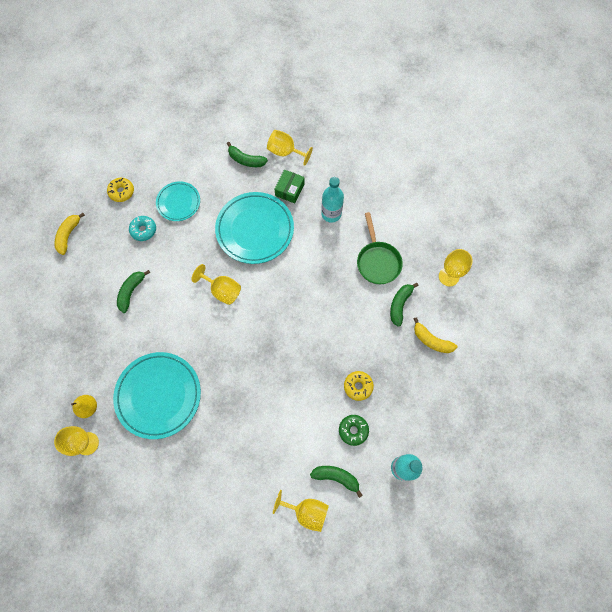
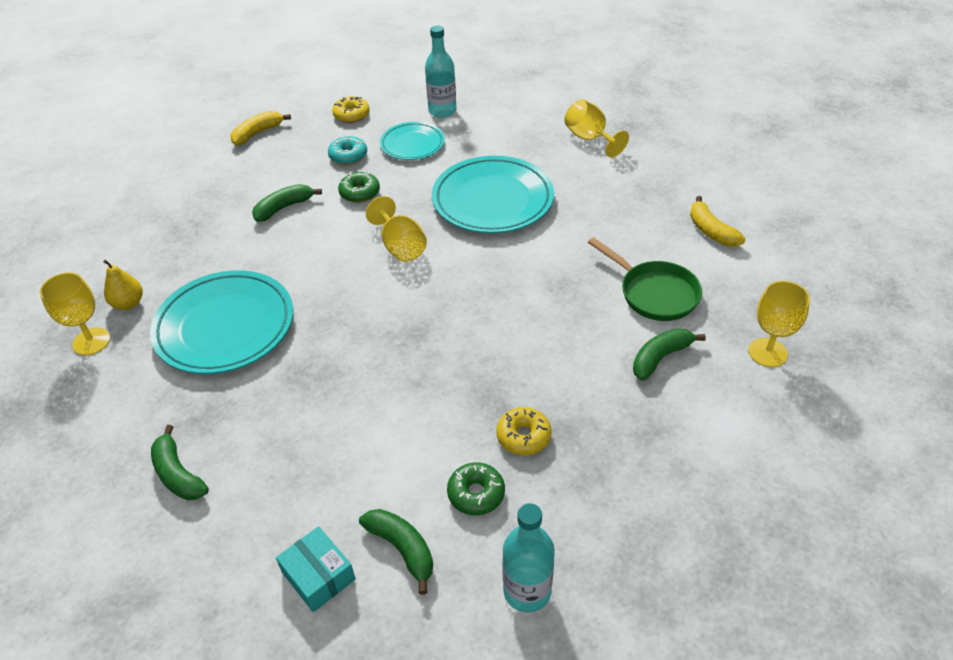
camera: 30 degrees right, 25 degrees down
green banana [227,142,268,167] -> green banana moved to [151,425,209,500]
yellow goblet [273,490,329,532] -> turquoise box [276,526,356,612]
green box [275,170,304,203] -> none
turquoise bottle [321,177,344,223] -> turquoise bottle moved to [425,26,456,118]
green pan [357,212,403,284] -> green pan turned 60 degrees counterclockwise [588,237,702,321]
yellow banana [414,317,458,353] -> yellow banana moved to [690,196,745,247]
none -> green donut [338,172,380,203]

